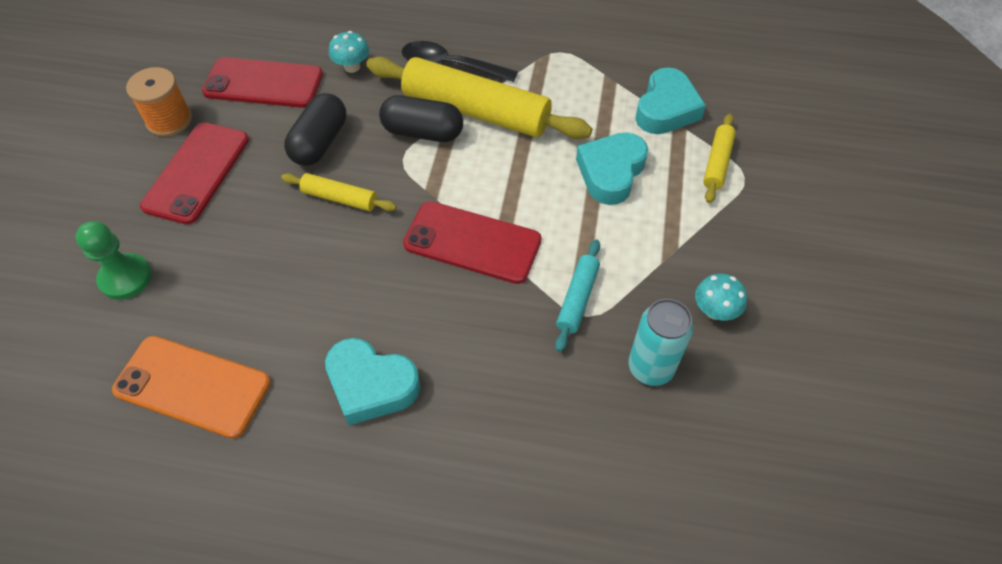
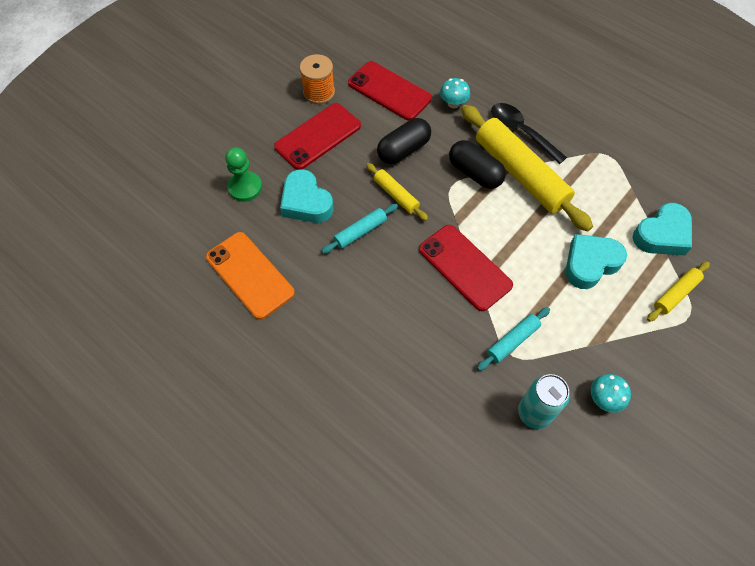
camera: 30 degrees right, 5 degrees up
turquoise heart [325,338,420,425] -> turquoise heart moved to [280,169,333,223]
none -> turquoise rolling pin [321,204,398,254]

